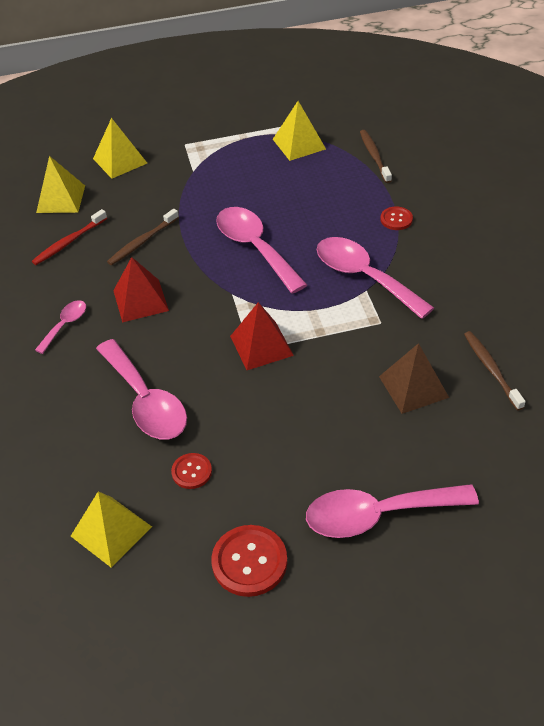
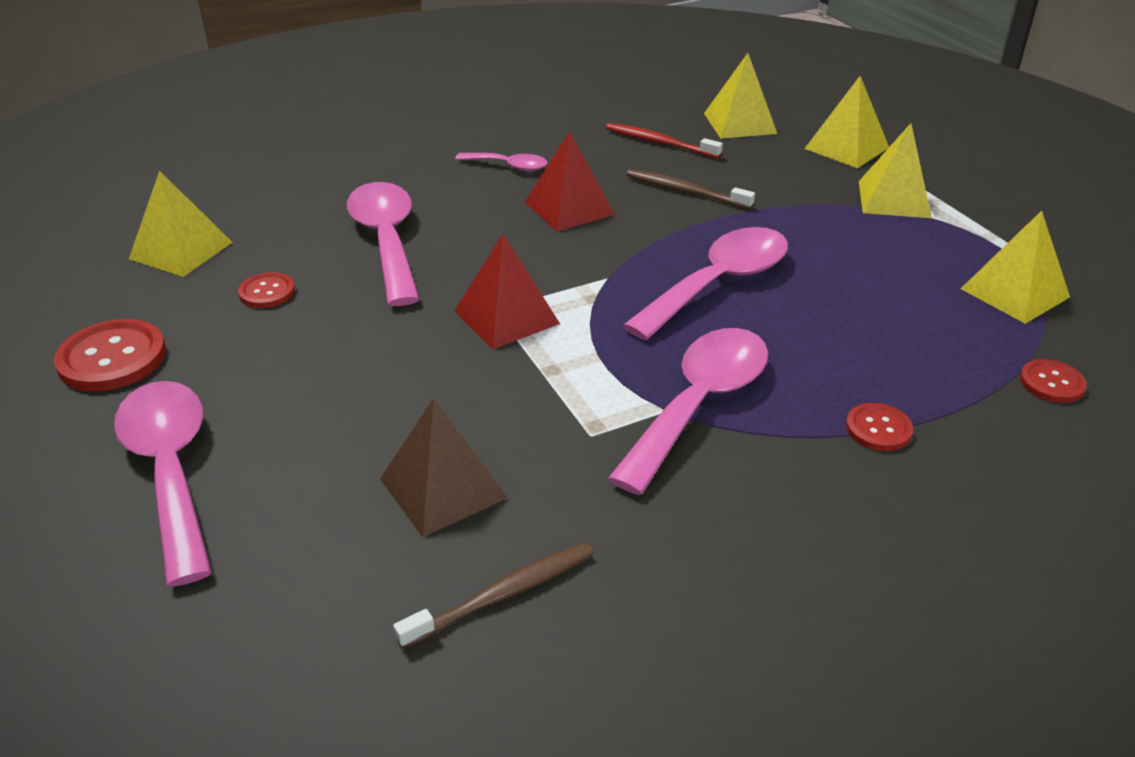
camera: 75 degrees right, 10 degrees down
pink spoon [96,339,187,439] -> pink spoon turned 120 degrees clockwise [347,182,420,306]
brown toothbrush [360,130,392,183] -> red button [1020,359,1087,403]
none -> yellow pyramid [859,123,932,218]

